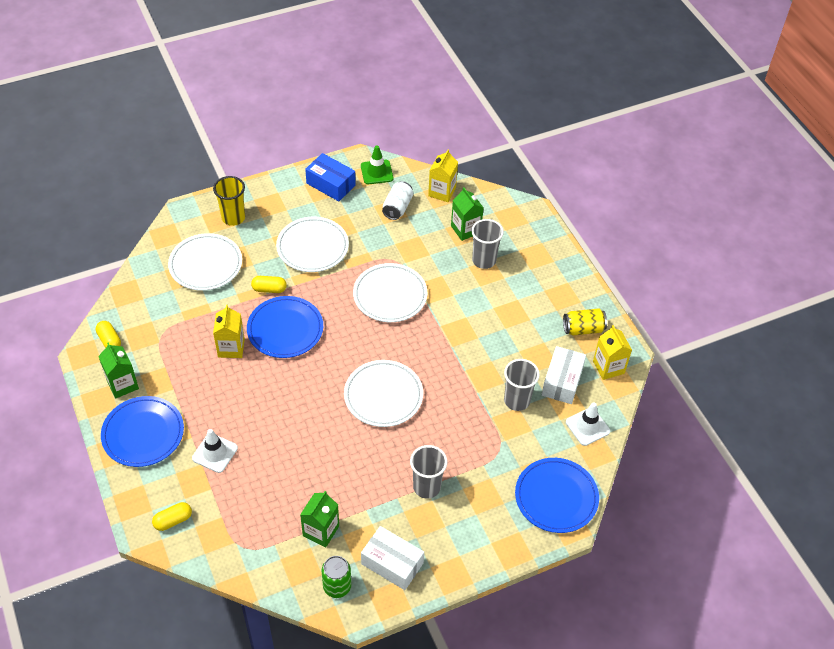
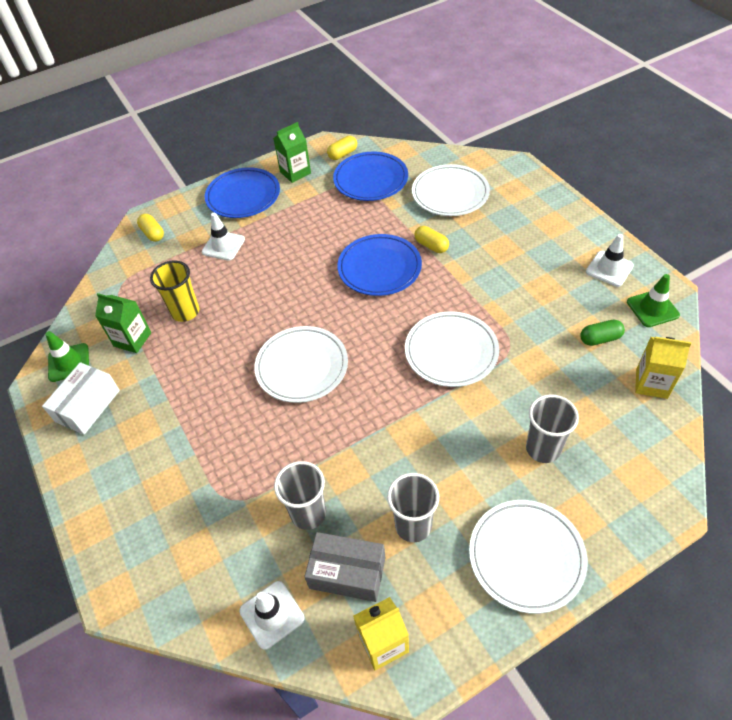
camera: 90 degrees right, 0 degrees up
yellow cup [213,176,245,226] -> yellow cup moved to [150,260,199,322]
yellow carton [213,305,245,358] -> none
yellow capsule [251,276,287,293] -> yellow capsule turned 45 degrees counterclockwise [414,226,449,253]
white plate [276,217,349,272] -> white plate moved to [469,500,588,614]
blue box [305,153,356,201] -> white traffic cone [586,234,634,287]
green can [322,556,351,598] -> green traffic cone [46,331,89,382]
white can [382,181,414,220] -> green capsule [580,320,625,346]
grey cup [410,445,447,499] -> grey cup moved to [387,473,439,543]
green carton [451,187,484,241] -> none
blue plate [515,458,599,533] -> blue plate moved to [333,151,408,201]
white box [541,346,586,404] -> grey box [304,532,385,602]
yellow can [563,308,607,335] -> none

